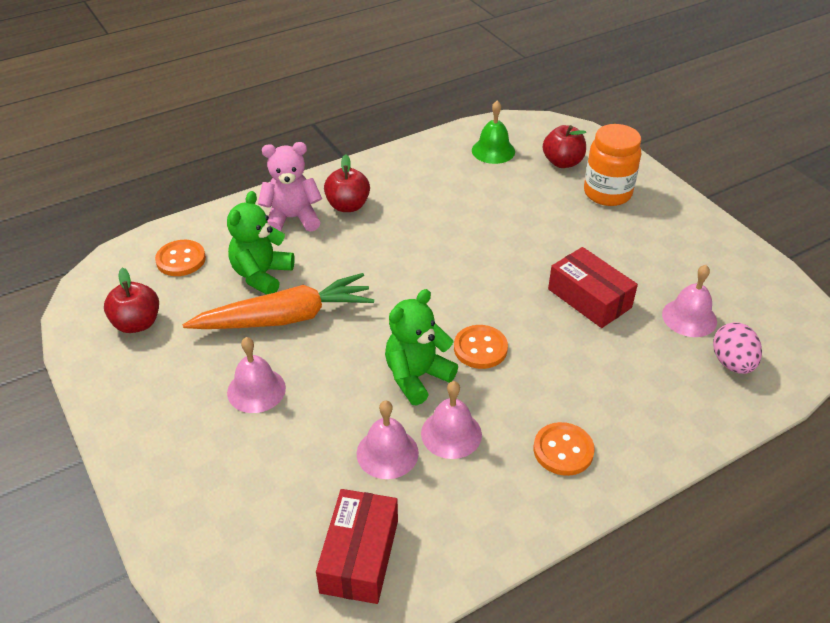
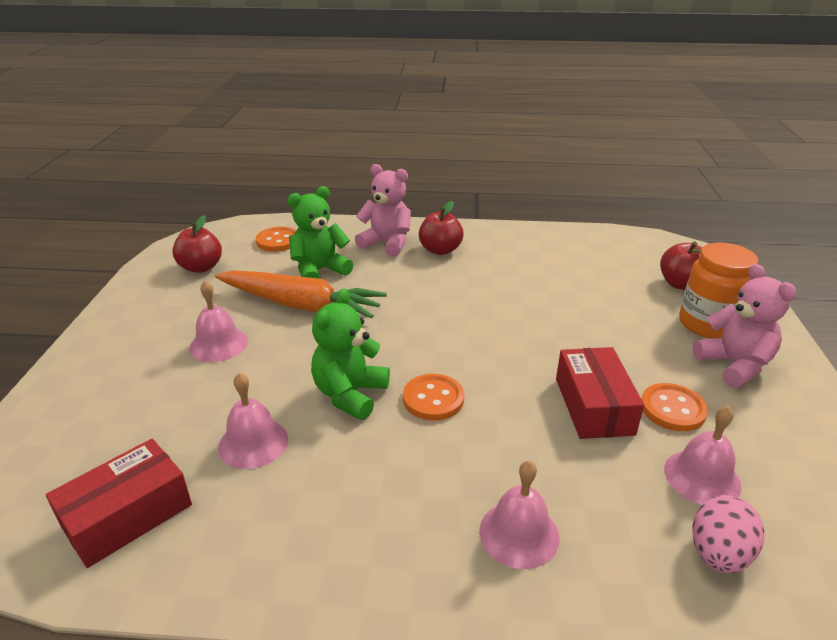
camera: 35 degrees right, 10 degrees down
green teddy bear [385,289,458,406] -> green teddy bear turned 60 degrees counterclockwise [311,289,390,420]
pink bell [421,381,482,459] -> pink bell moved to [479,460,560,569]
green bell [472,101,515,164] -> none
orange button [534,422,595,476] -> orange button moved to [642,383,708,431]
none -> pink teddy bear [692,264,797,388]

